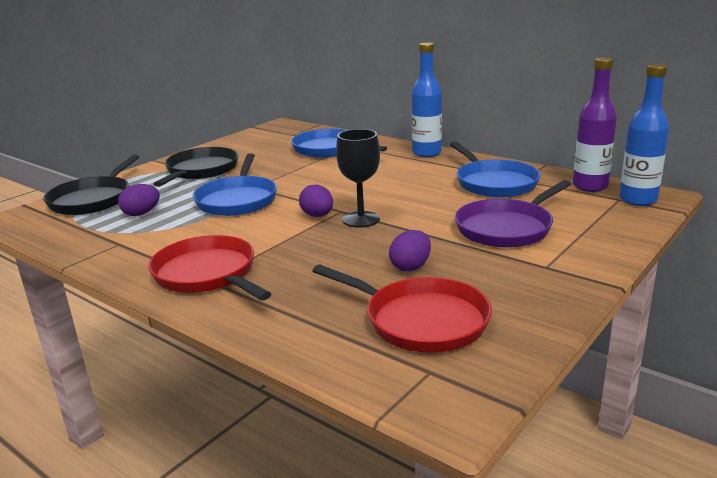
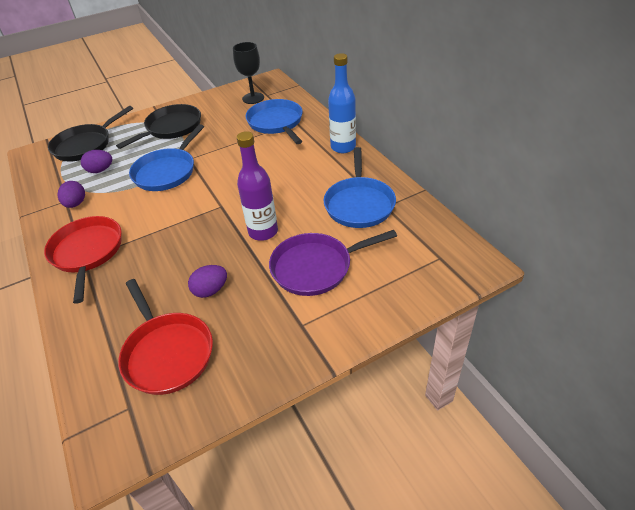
camera: 25 degrees right, 20 degrees up
purple egg [299,184,333,217] -> purple egg moved to [57,181,85,208]
black goblet [336,129,380,228] -> black goblet moved to [233,42,264,104]
purple bottle [573,57,617,192] -> purple bottle moved to [237,131,278,241]
blue bottle [619,64,669,206] -> none

